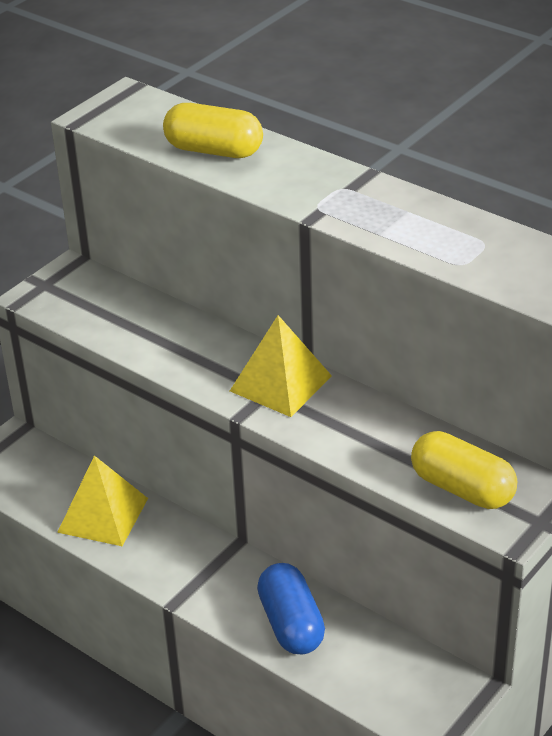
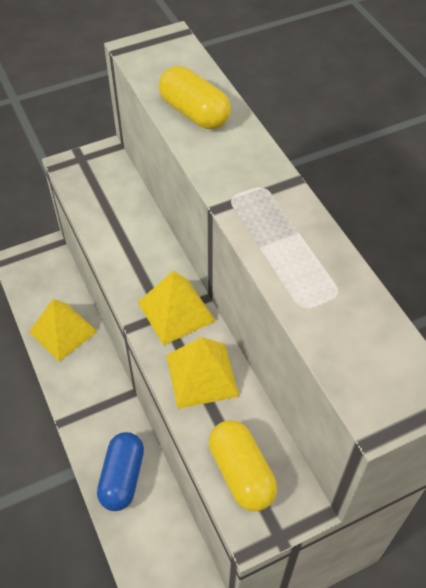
camera: 25 degrees right, 15 degrees up
none -> yellow pyramid [166,337,239,409]

